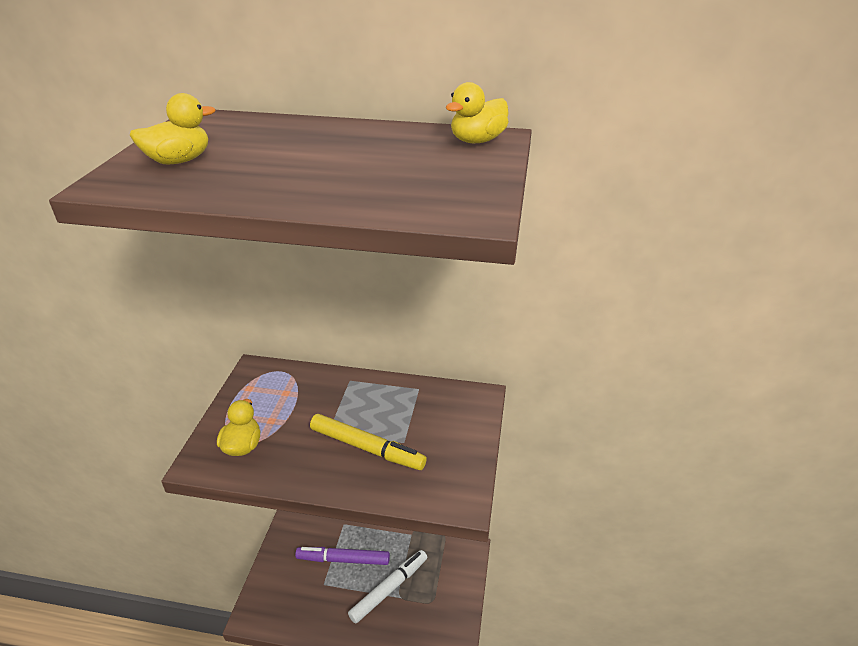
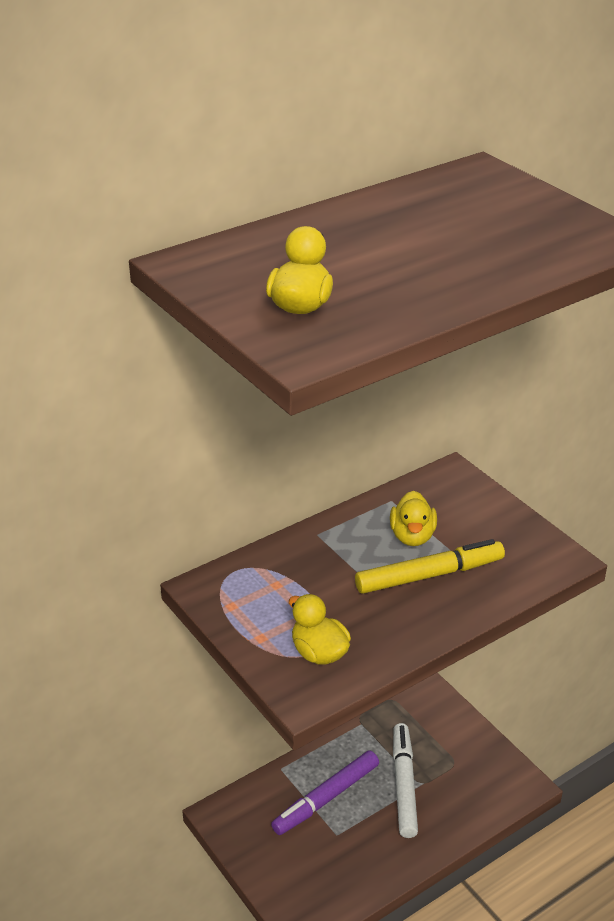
camera: 45 degrees left, 0 degrees up
yellow duck [446,82,508,143] -> yellow duck moved to [390,491,437,546]

